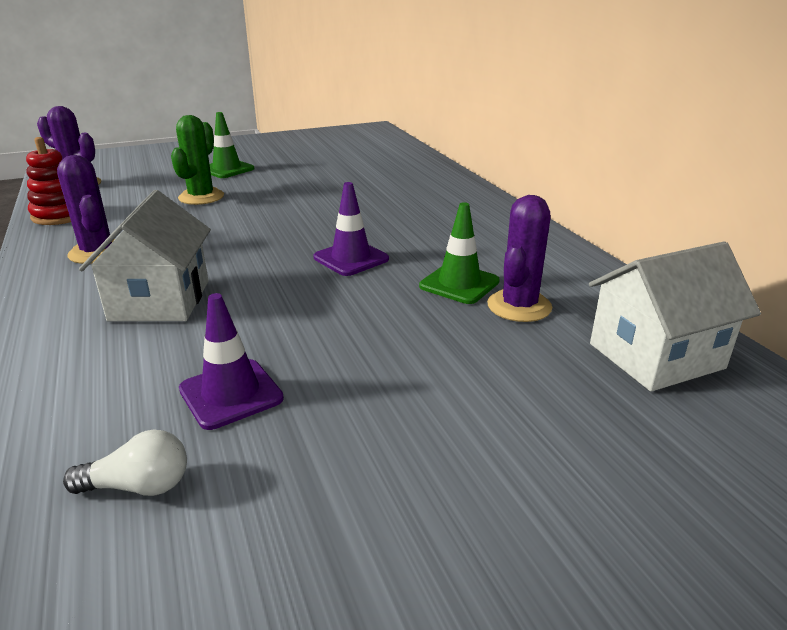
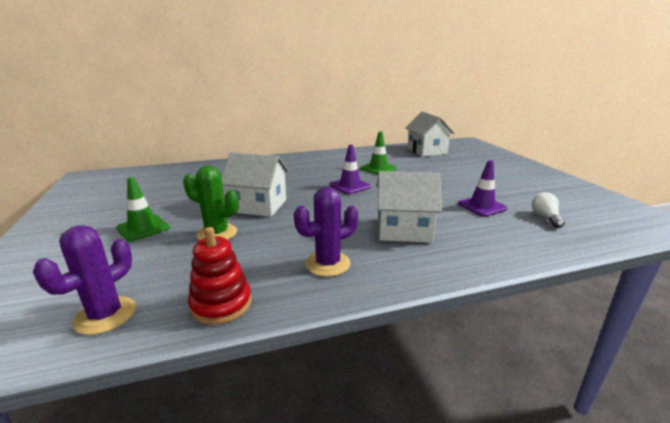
camera: 85 degrees left, 5 degrees down
purple cactus [487,195,552,322] -> none
none -> white house [221,152,289,217]

